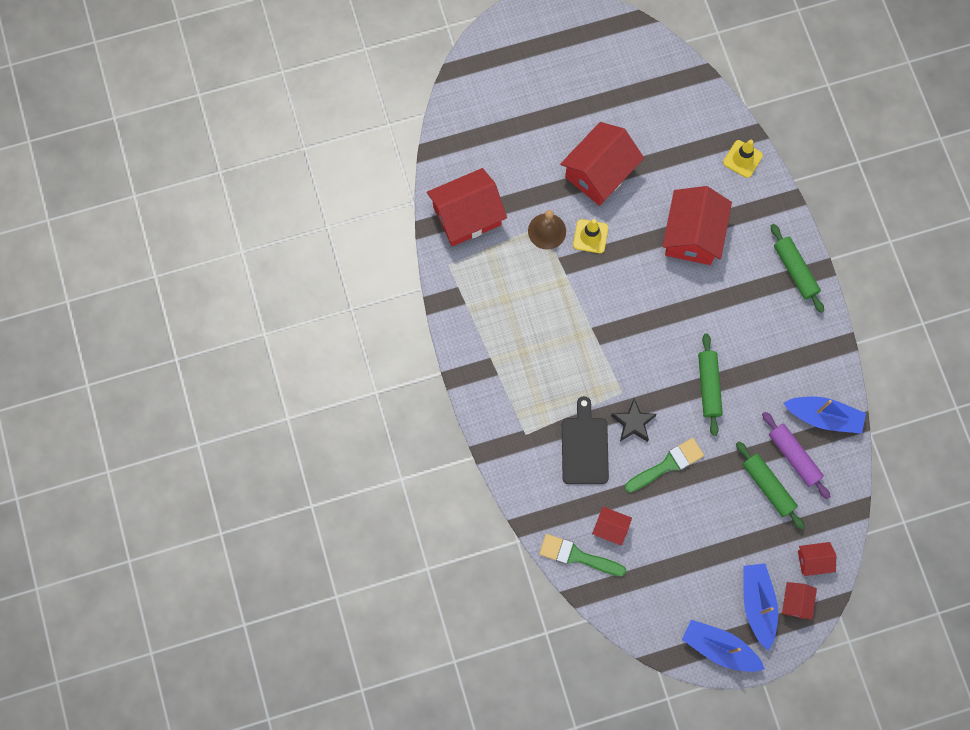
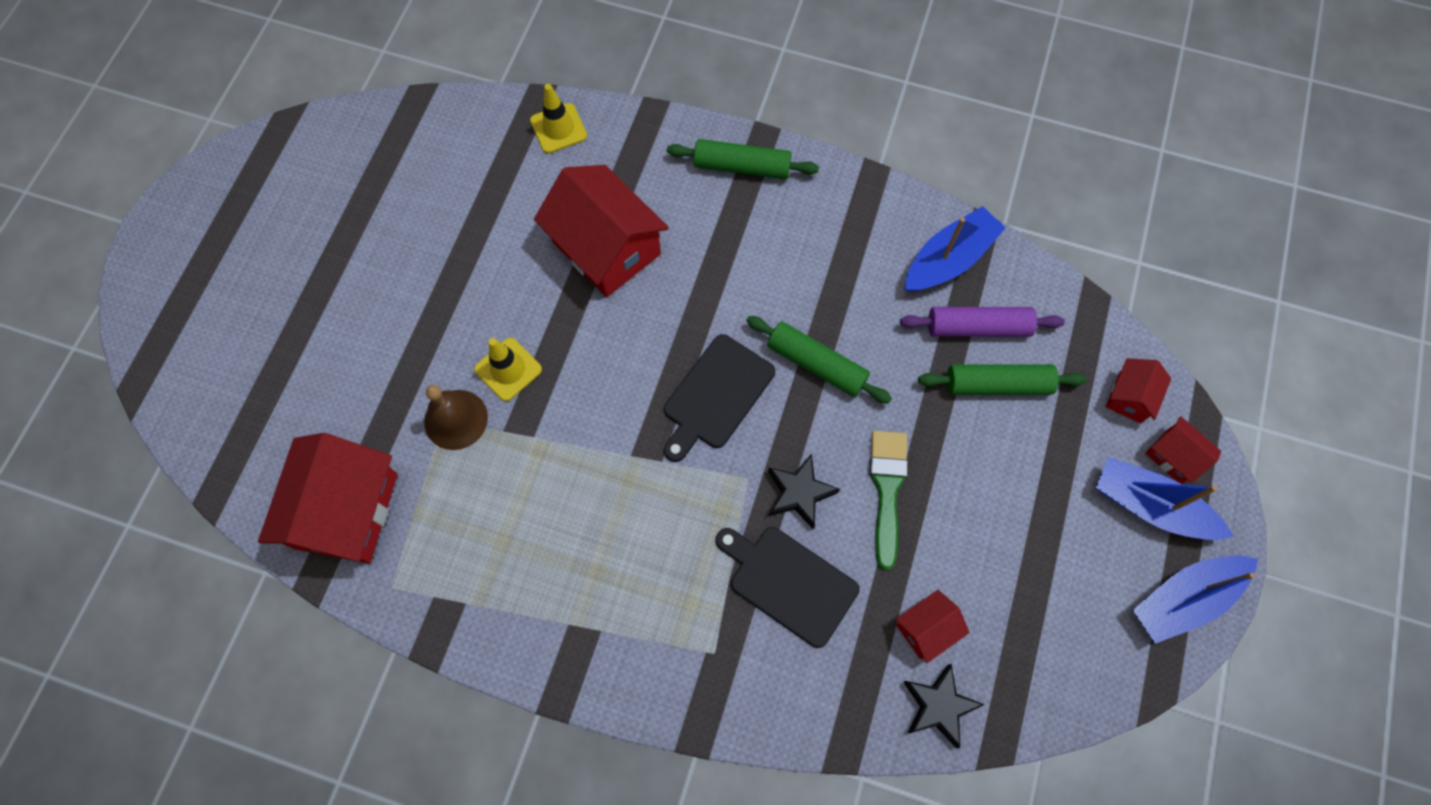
camera: 55 degrees left, 5 degrees down
green brush [539,534,626,576] -> black star [903,664,985,748]
red house [560,122,644,206] -> none
none -> black cutting board [664,334,775,462]

